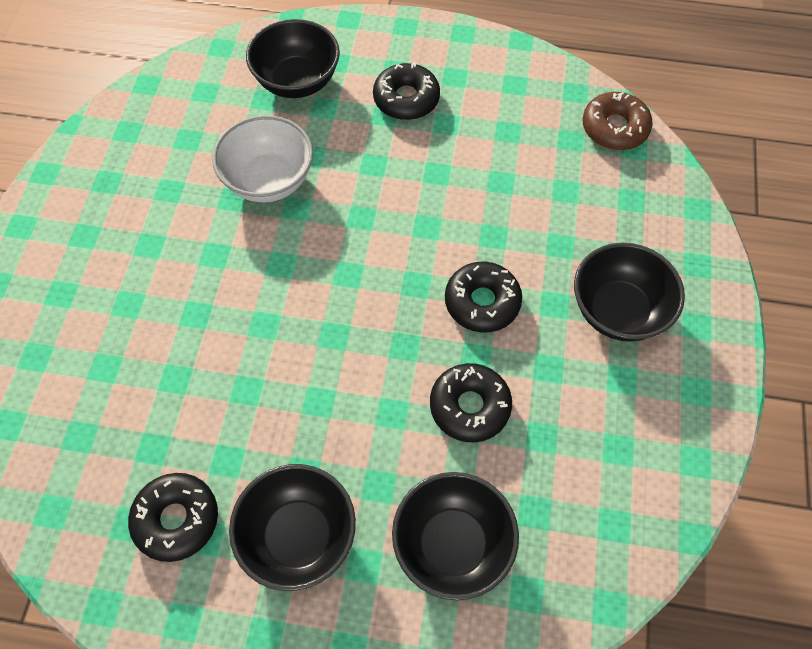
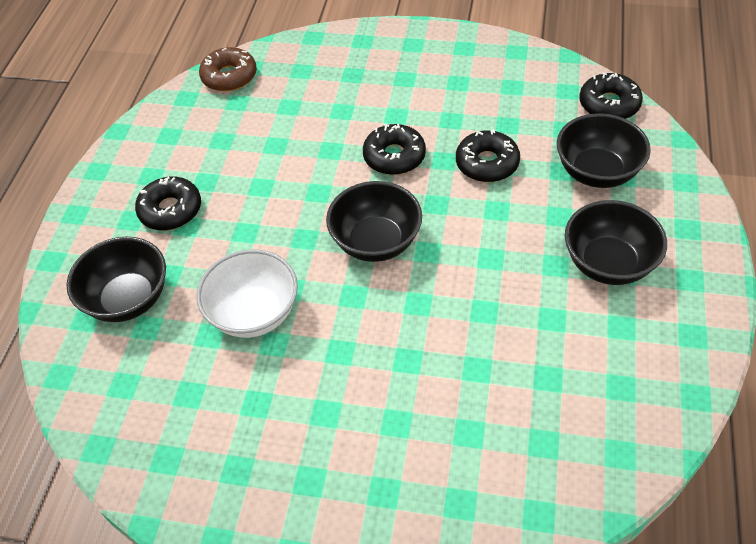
camera: 85 degrees left, 10 degrees down
black donut [128,473,218,562] -> black donut moved to [579,72,643,119]
black bowl [574,243,685,342] -> black bowl moved to [326,181,422,262]

